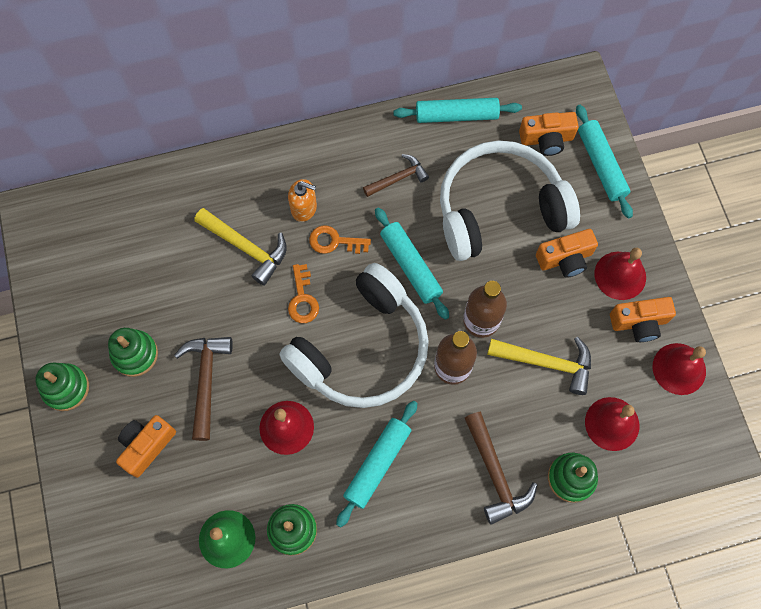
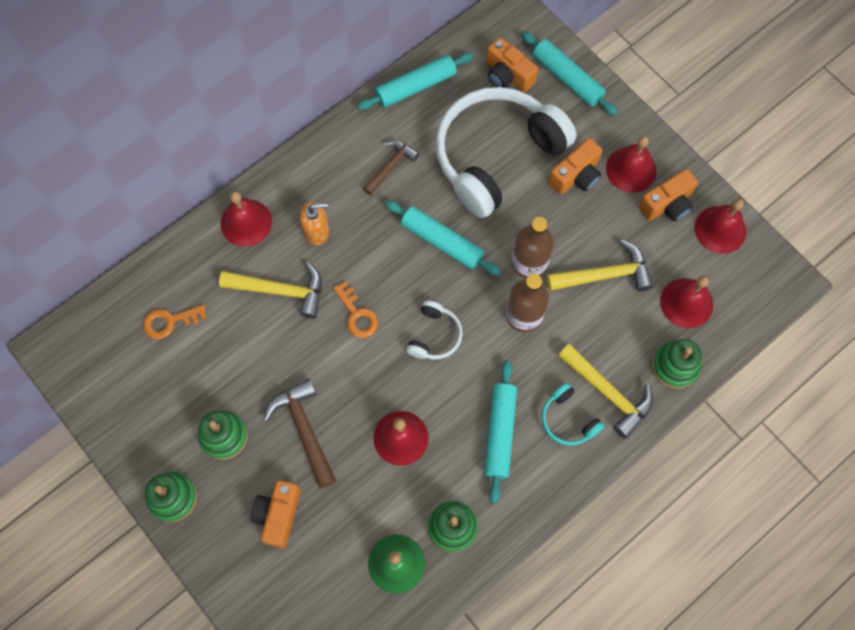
camera: 25 degrees left, 0 degrees up
white headphones [279,263,429,408] -> white headphones [406,300,463,360], size x0.42
orange key [309,225,371,254] -> orange key moved to [143,305,207,339]
brown hammer [465,412,538,525] -> yellow hammer [558,344,653,439]
orange camera [519,112,579,156] -> orange camera turned 75 degrees clockwise [486,37,538,92]
none -> red bell [221,191,272,247]
none -> turquoise headphones [542,383,605,446]

